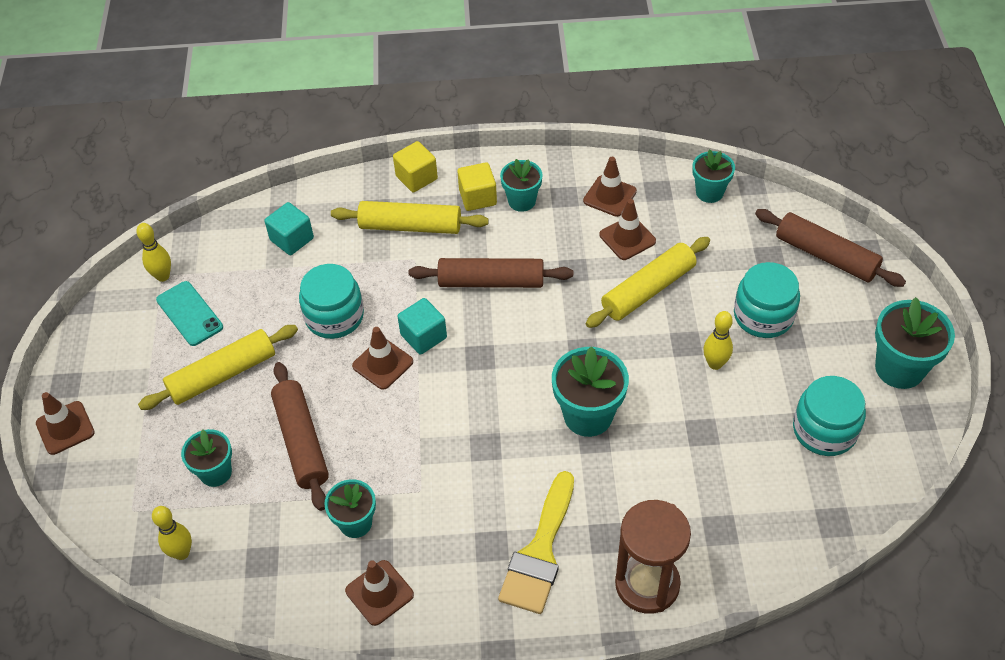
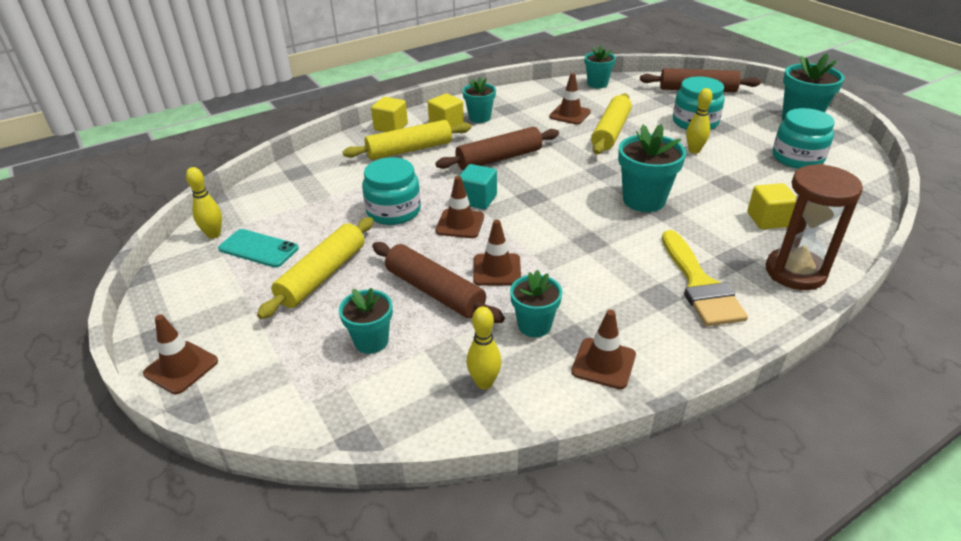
camera: 30 degrees left, 15 degrees down
yellow bowling pin [152,506,192,560] -> yellow bowling pin moved to [467,306,501,389]
turquoise cube [265,202,314,255] -> none
brown traffic cone [583,157,637,217] -> brown traffic cone moved to [473,220,521,286]
none -> yellow cube [747,183,796,229]

